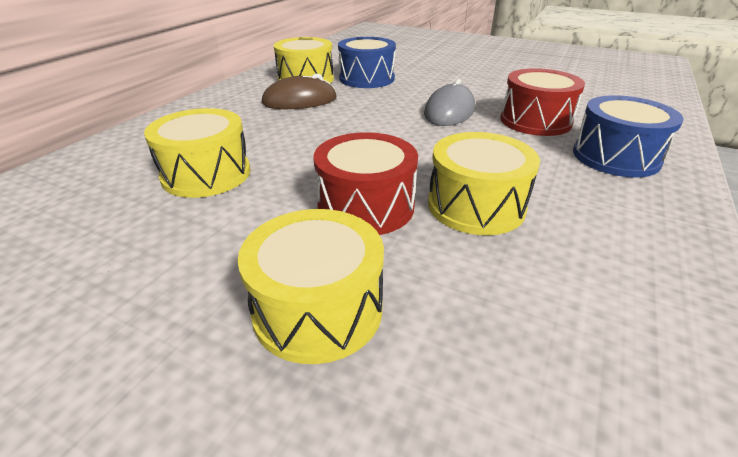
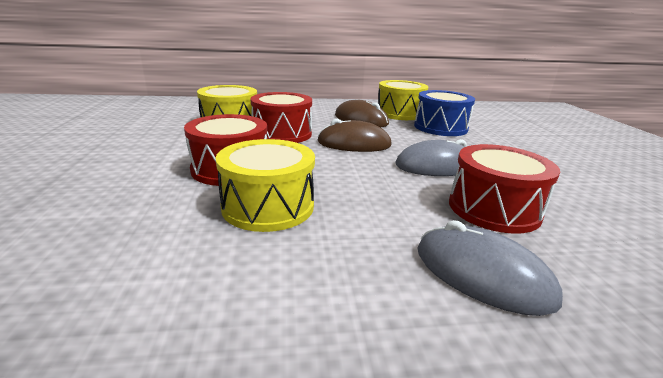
camera: 55 degrees right, 10 degrees down
yellow drum [238,209,384,364] -> none
blue drum [573,95,683,177] -> grey mouse [418,220,563,316]
none -> red drum [250,92,312,143]
none -> brown mouse [317,119,392,152]

